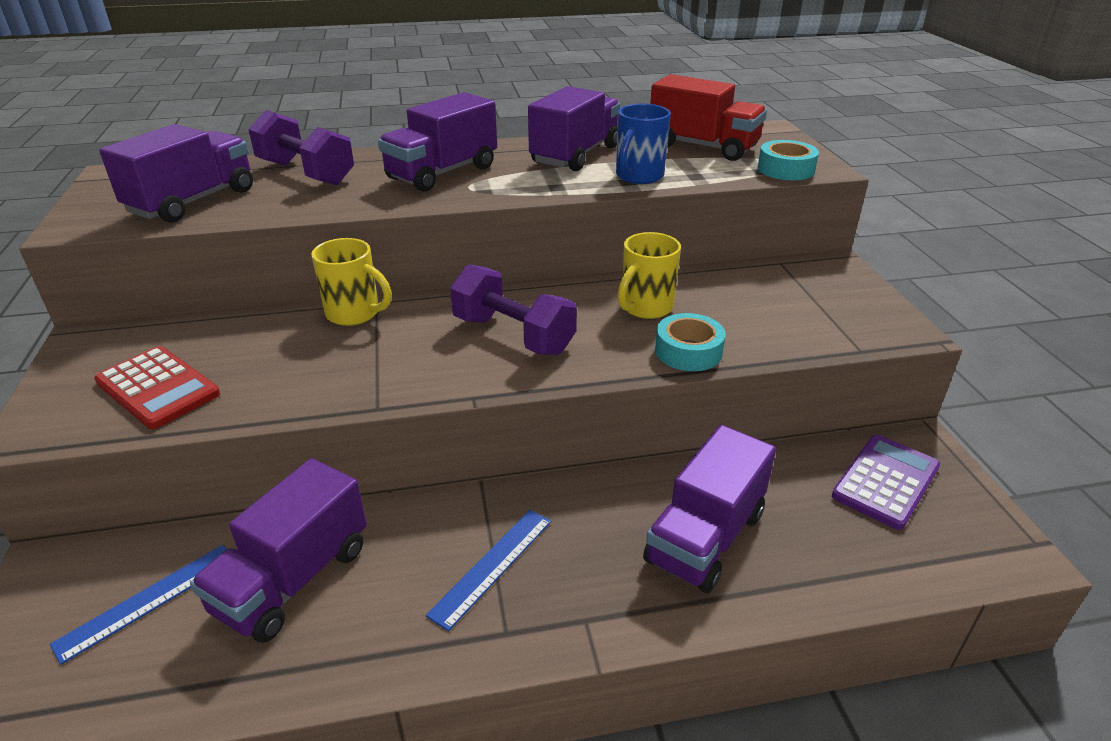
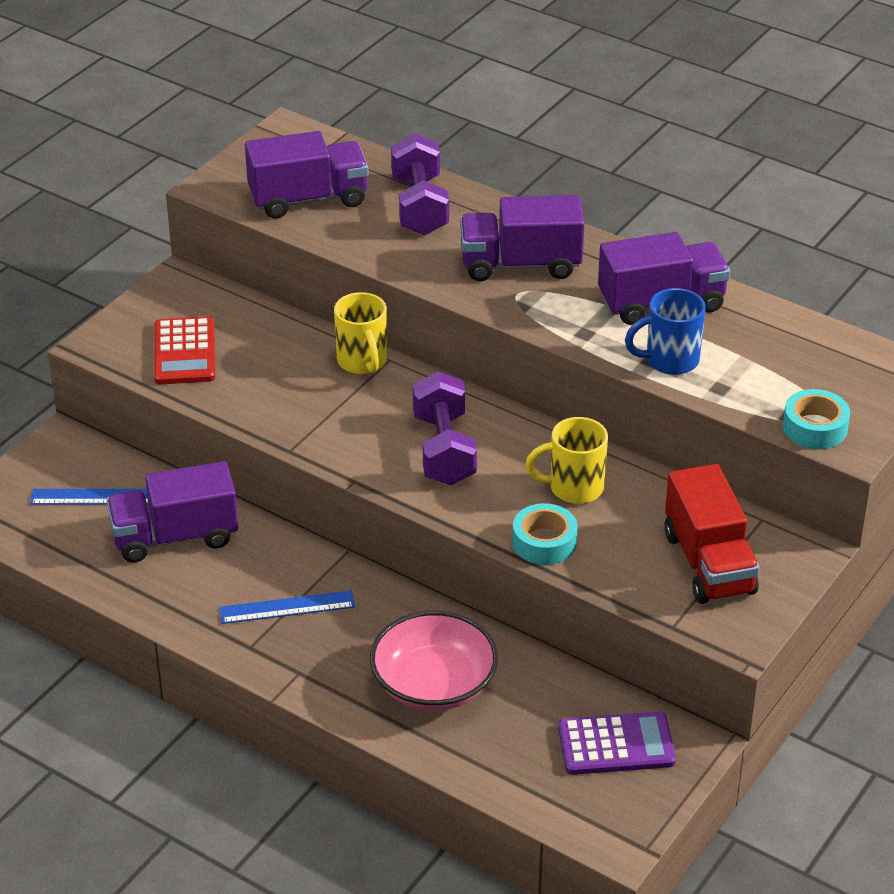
camera: 45 degrees right, 5 degrees up
purple truck [643,425,776,593] -> pink bowl [370,611,498,711]
red truck [650,74,767,161] -> red truck moved to [664,464,760,604]

